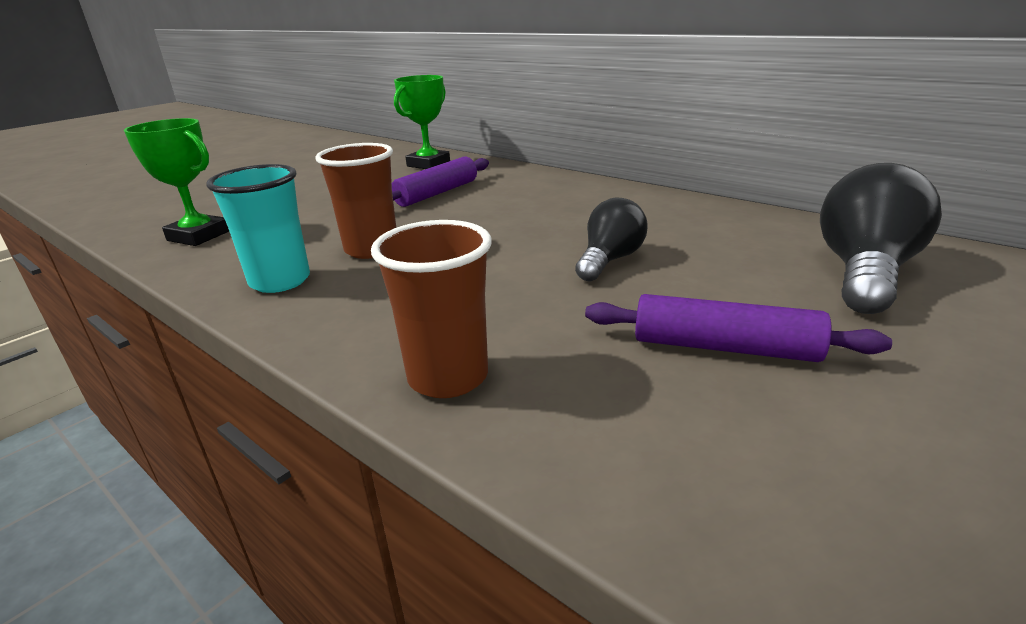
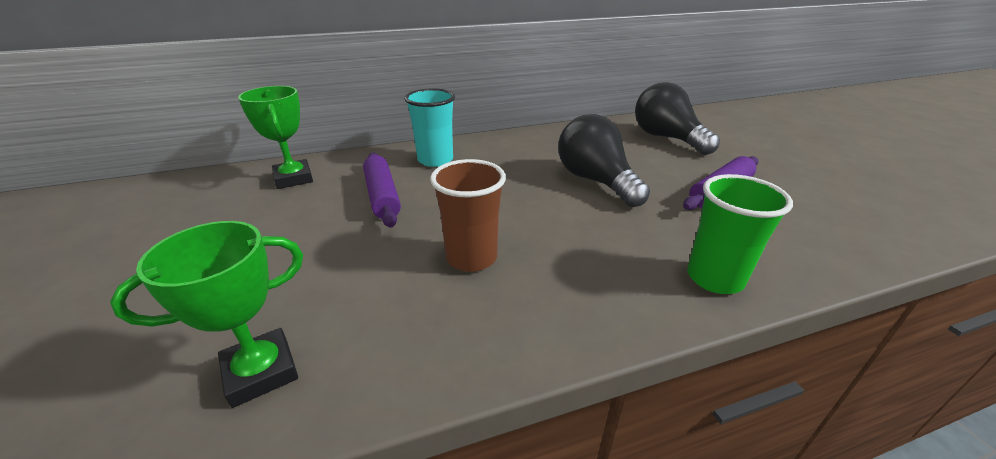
camera: 60 degrees left, 5 degrees up
turquoise cup [206,164,310,293] -> turquoise cup moved to [404,88,455,167]
brown cup [371,220,492,398] -> green cup [687,174,793,294]
black light bulb [575,198,648,281] -> black light bulb [558,114,650,207], size x1.58

